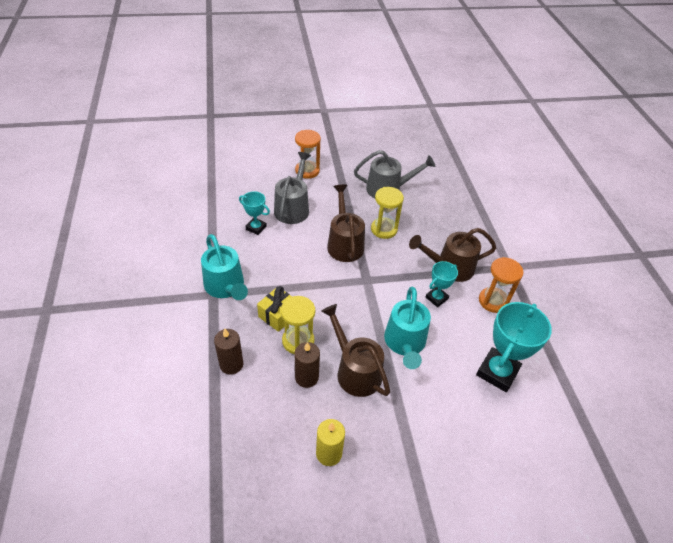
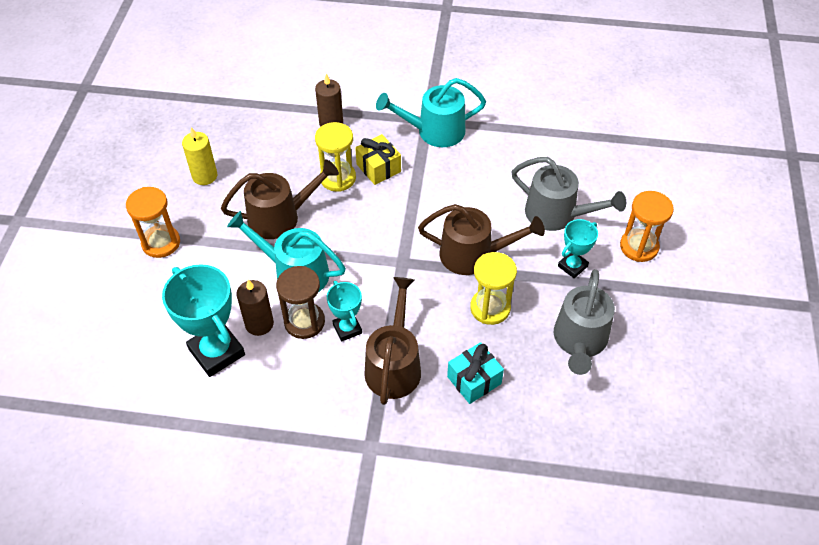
camera: 110 degrees right, 5 degrees up
turquoise trophy [239,191,270,235] -> turquoise trophy moved to [558,219,598,278]
brown candle [295,342,320,388] -> brown candle moved to [236,279,274,336]
orange hourglass [479,257,524,313] -> orange hourglass moved to [126,187,180,258]
none -> brown hourglass [276,266,325,339]
none -> turquoise gift [447,342,504,404]

